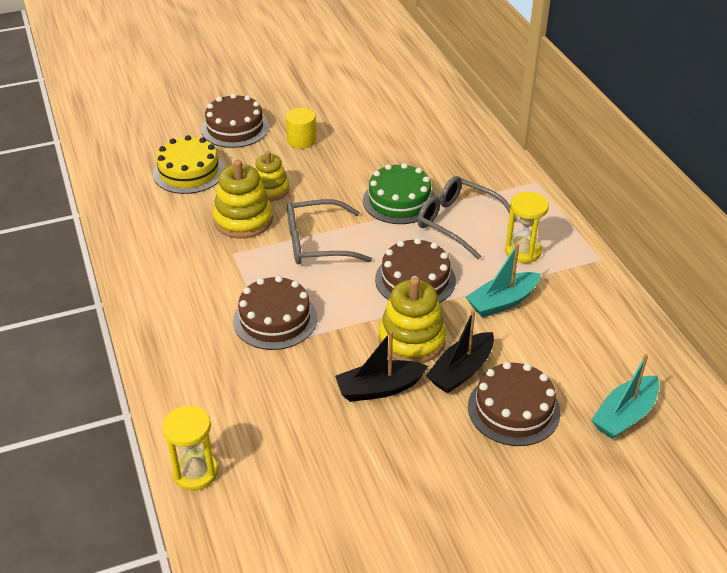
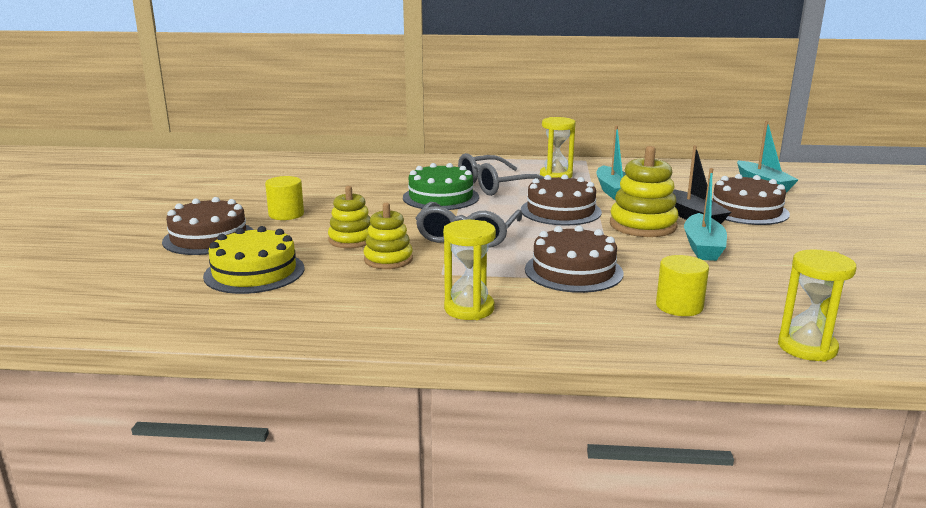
camera: 65 degrees left, 20 degrees down
yellow stacking toy [213,160,273,239] -> yellow stacking toy [363,202,413,269], size x0.66
black boat [335,331,428,402] -> turquoise boat [684,168,727,261]
none -> yellow hourglass [443,220,496,320]
none -> yellow cylinder [656,255,709,316]

